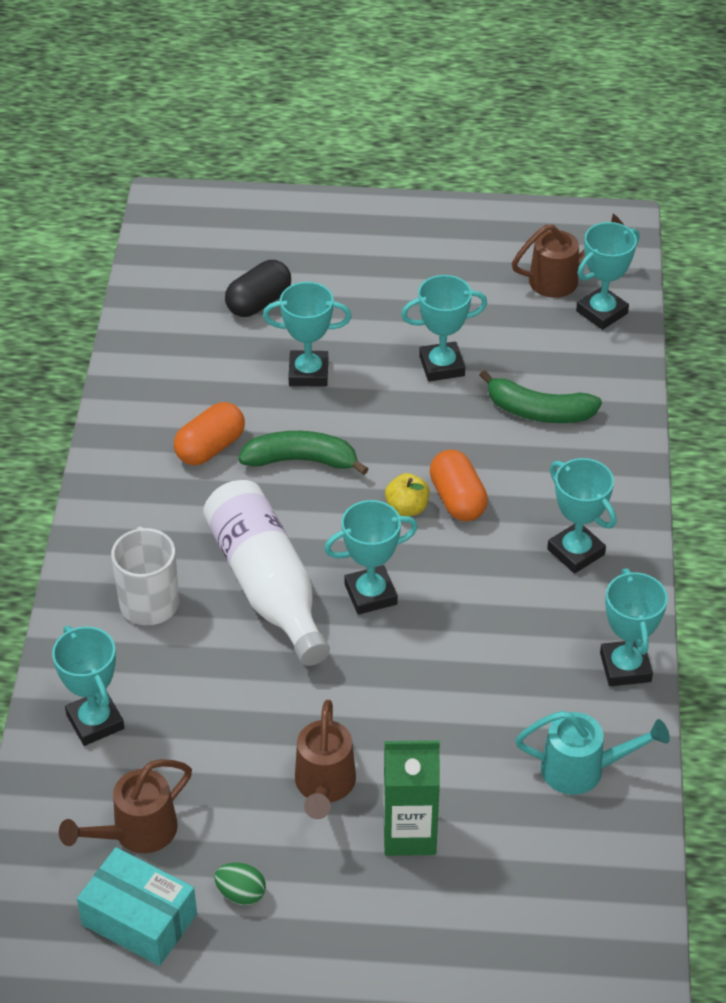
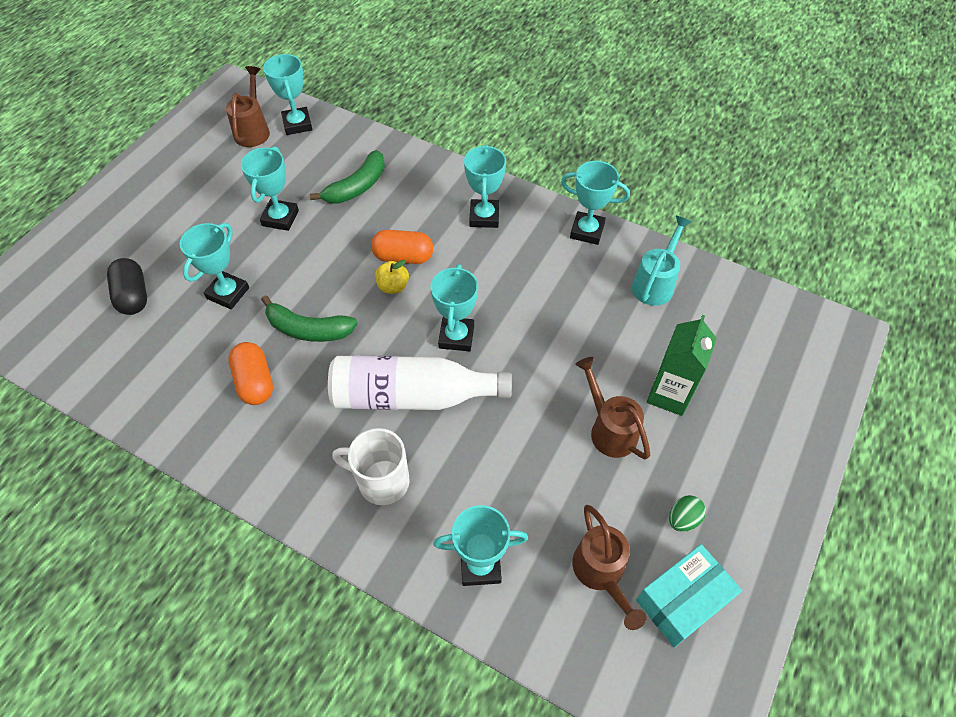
camera: 65 degrees left, 10 degrees up
green banana [238,431,368,475] -> green banana turned 105 degrees counterclockwise [261,295,357,342]
brown watering can [295,700,356,819] -> brown watering can turned 150 degrees counterclockwise [575,357,650,459]
turquoise trophy [547,458,617,574] -> turquoise trophy turned 75 degrees counterclockwise [464,145,506,228]

